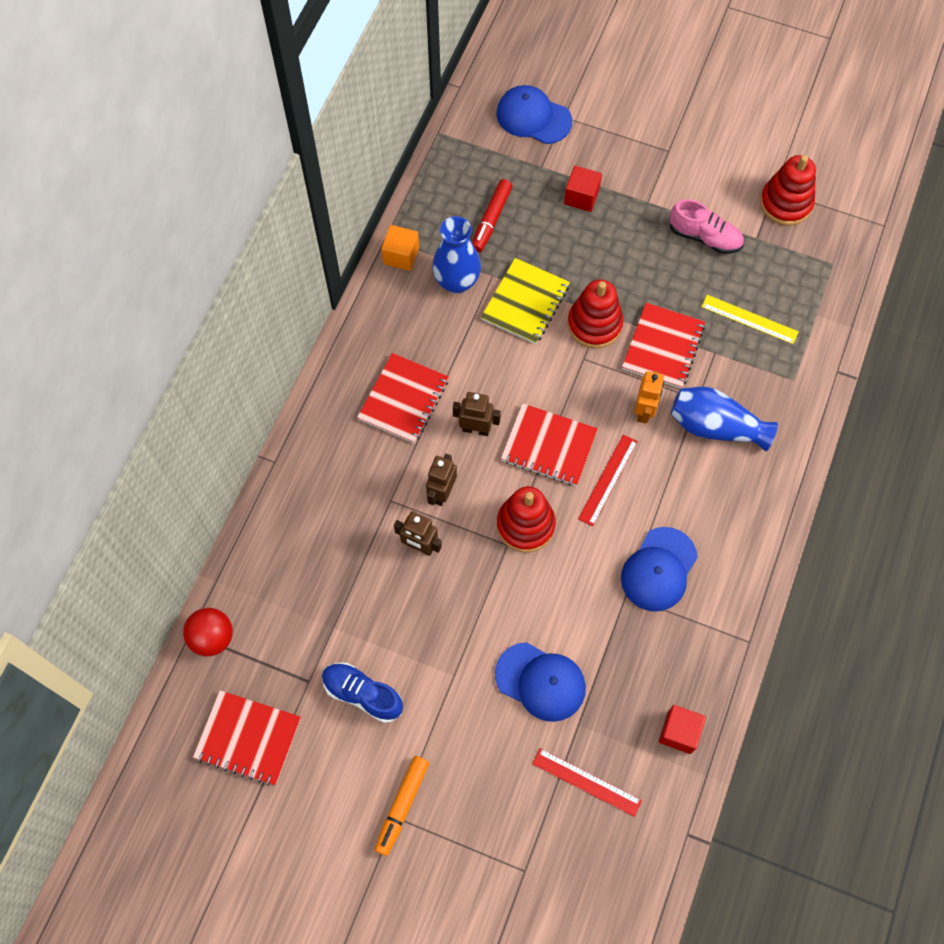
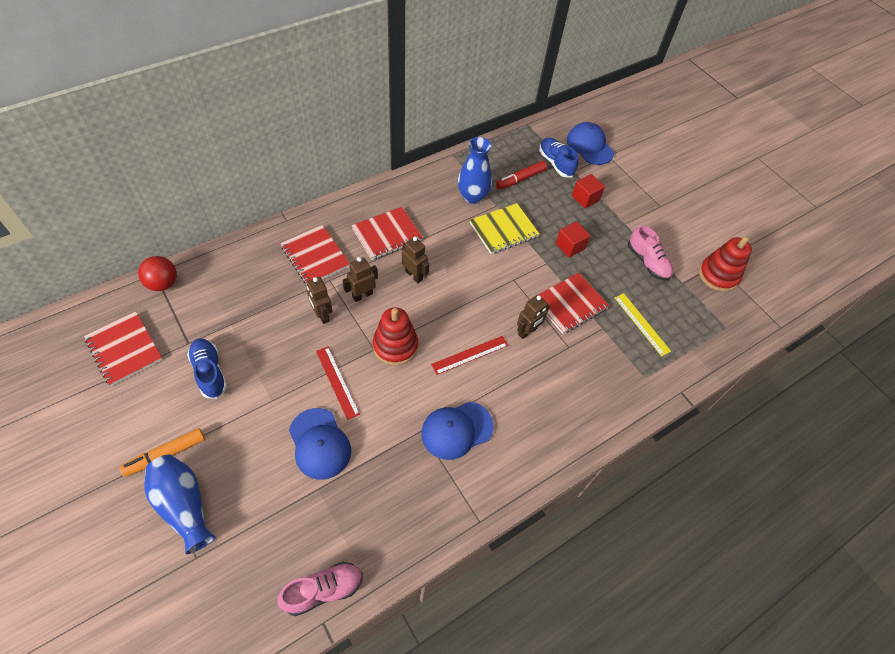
camera: 30 degrees right, 10 degrees down
orange cube [381,225,419,271] -> none
red notebook [501,403,598,486] -> red notebook moved to [280,225,350,284]
red ruler [532,748,642,817] -> red ruler moved to [316,346,360,420]
red stacking toy [567,279,623,349] -> none
orange robot [634,371,664,423] -> brown robot [517,295,550,339]
red cube [659,705,706,754] -> red cube moved to [556,221,591,258]
blue vase [671,387,778,451] -> blue vase moved to [144,454,216,554]
none -> pink shoe [277,562,363,616]
none -> blue shoe [539,138,578,177]

